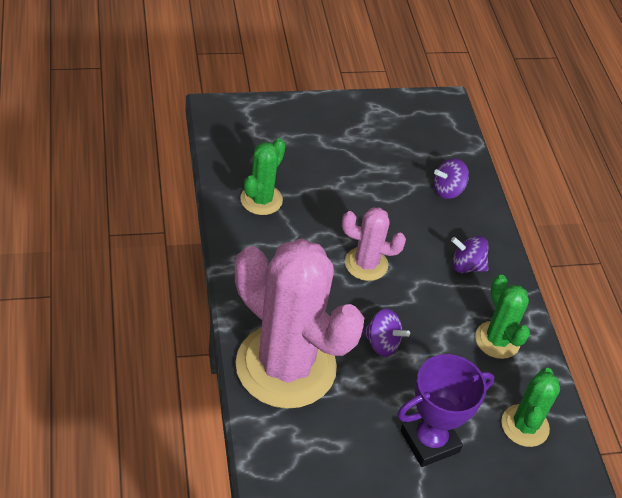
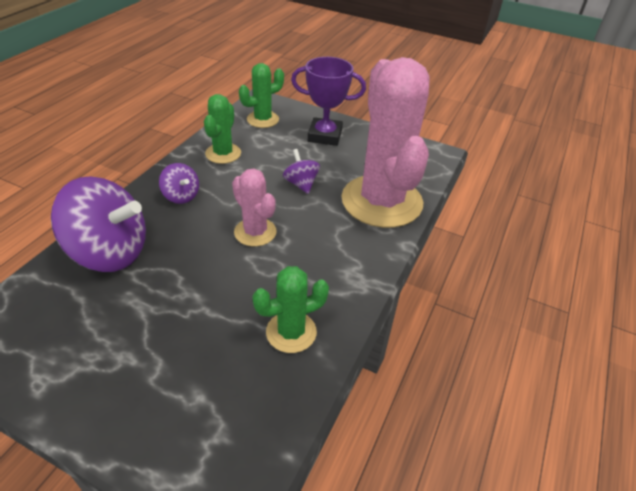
camera: 140 degrees left, 5 degrees down
purple spinning top [433,159,469,199] -> purple spinning top [51,176,146,272], size x2.08

